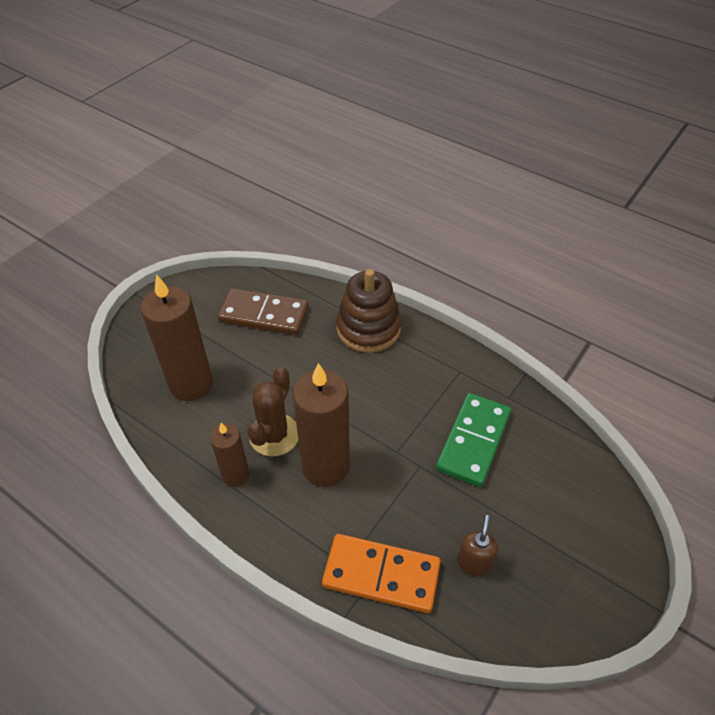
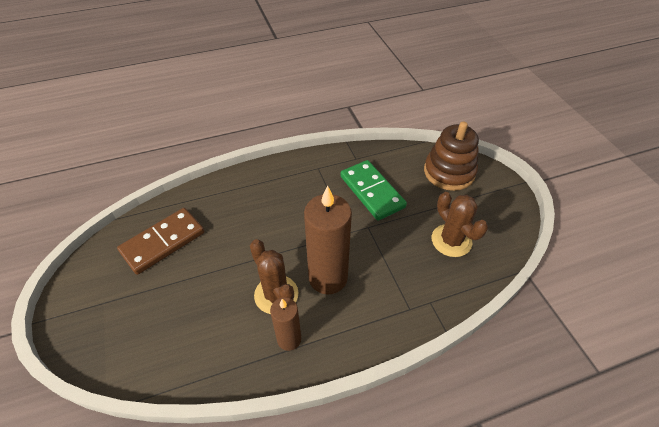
camera: 55 degrees left, 0 degrees up
brown candle [141,274,213,401] -> none
orange domino [322,534,441,613] -> none
brown stacking toy [336,269,401,353] -> brown stacking toy moved to [424,121,479,191]
brown soap dispenser [457,515,498,576] -> brown cactus [432,192,488,257]

